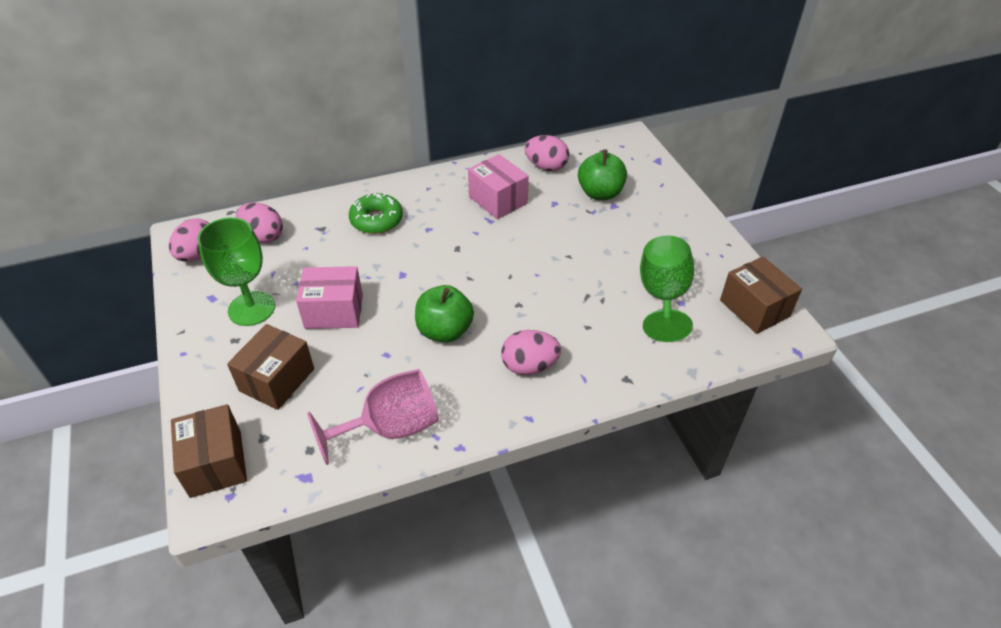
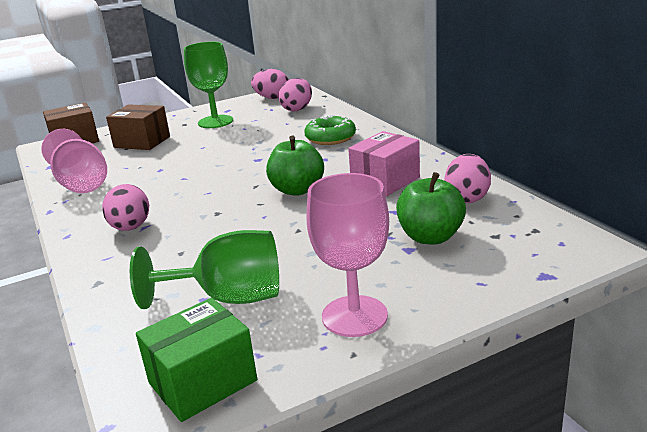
camera: 85 degrees right, 20 degrees down
pink box [296,266,363,329] -> none
green apple [415,285,474,342] -> green apple moved to [266,136,324,196]
brown box [720,257,802,334] -> green box [136,298,257,422]
none -> pink goblet [306,173,389,337]

